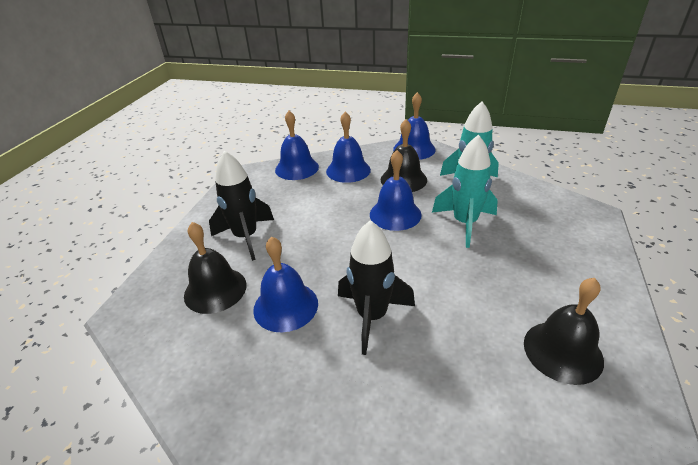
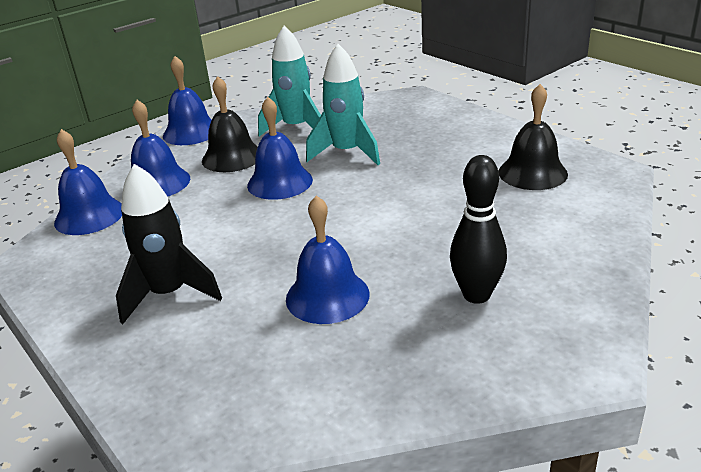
camera: 55 degrees left, 5 degrees down
black bell [184,222,247,314] -> none
black rocket [338,220,415,355] -> none
none -> black bowling pin [450,155,507,304]

